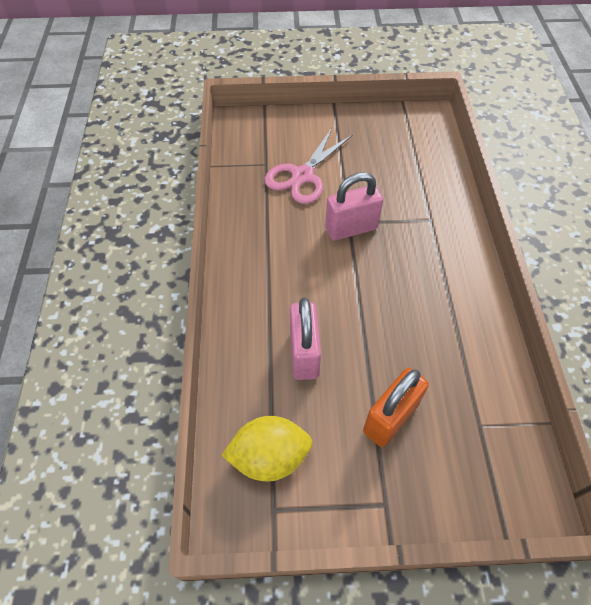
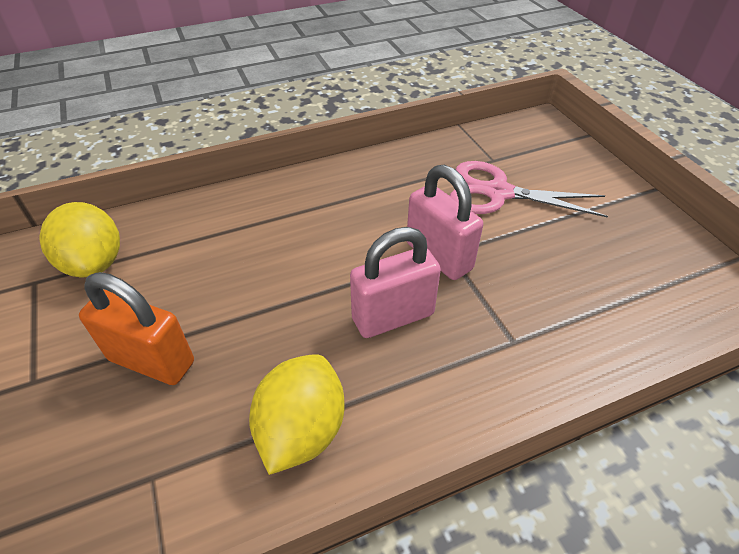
camera: 70 degrees right, 10 degrees down
pink padlock [290,298,321,380] -> pink padlock moved to [350,227,441,338]
none -> yellow lemon [249,354,344,475]

